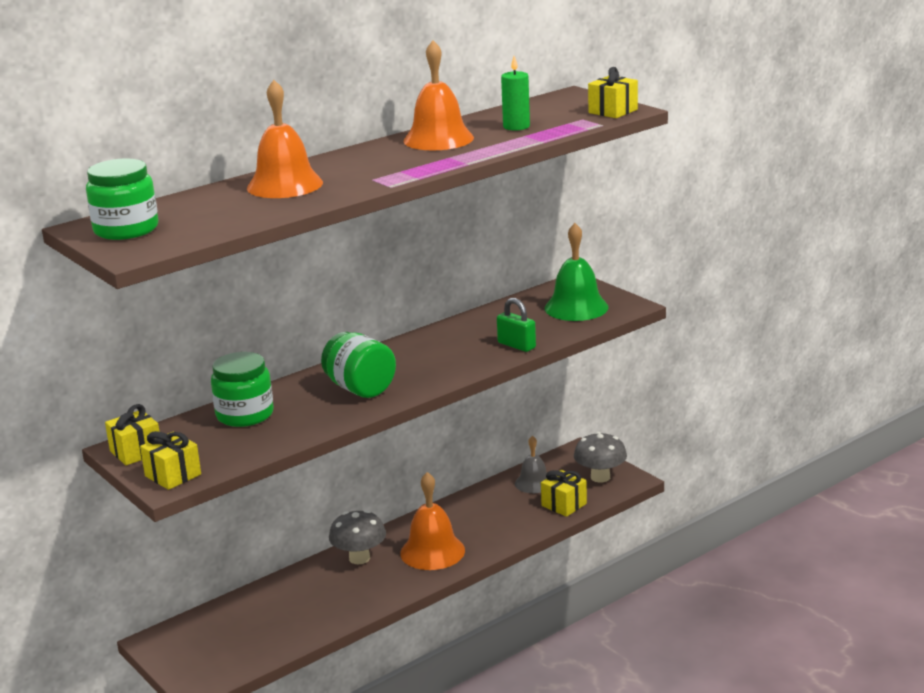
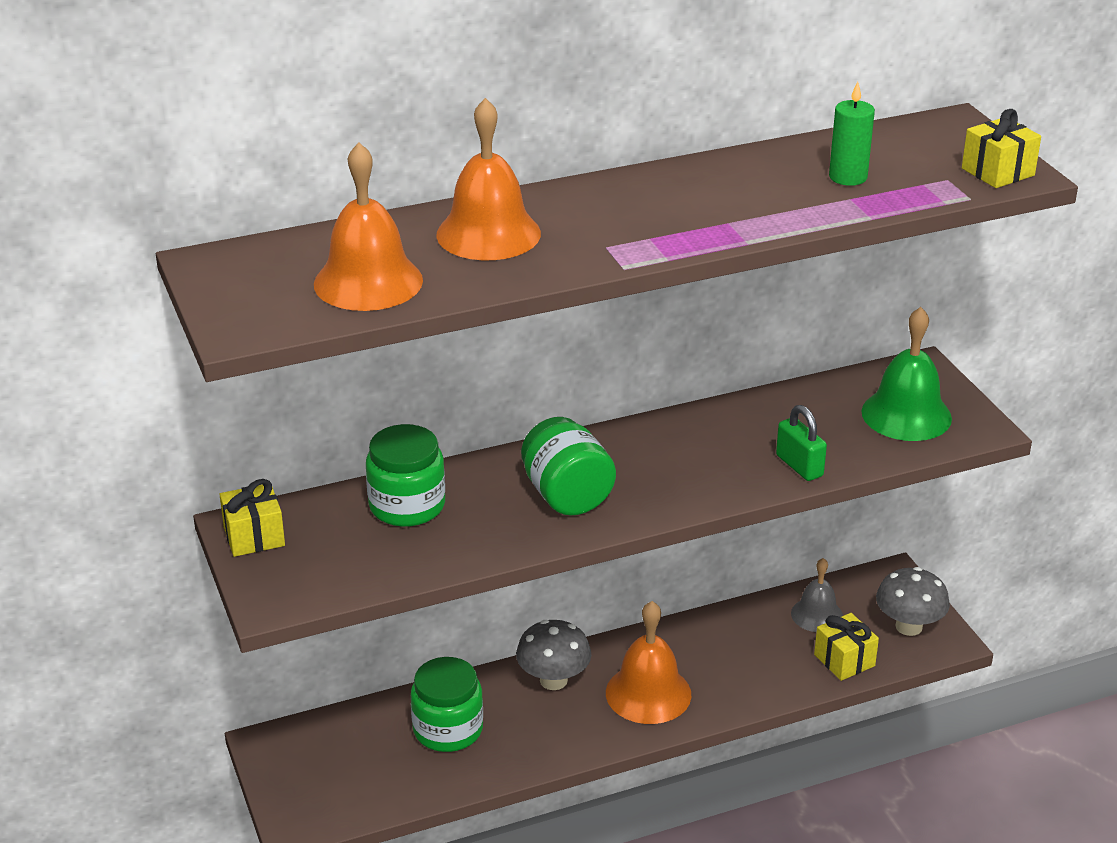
camera: 15 degrees right, 10 degrees up
green jar [86,158,158,240] -> green jar moved to [411,657,483,752]
yellow gift [140,431,201,490] -> none
orange bell [404,40,474,150] -> orange bell moved to [314,142,423,311]

